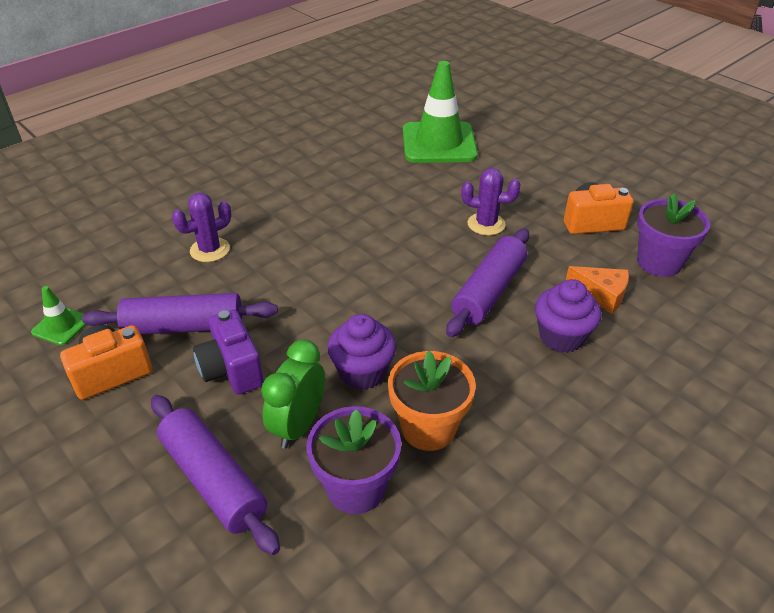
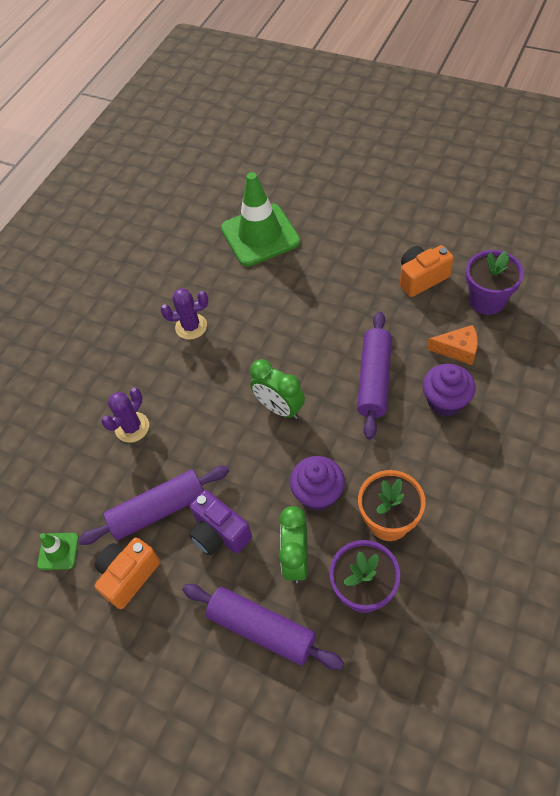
camera: 15 degrees left, 15 degrees up
purple cactus [462,168,521,235] -> purple cactus moved to [160,288,208,340]
none -> green clock [250,359,305,419]

